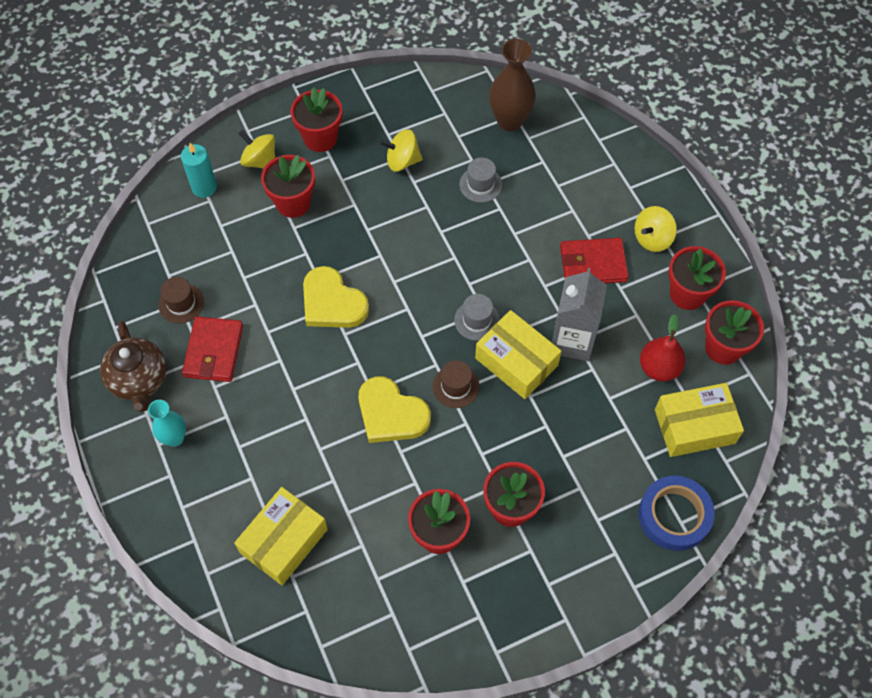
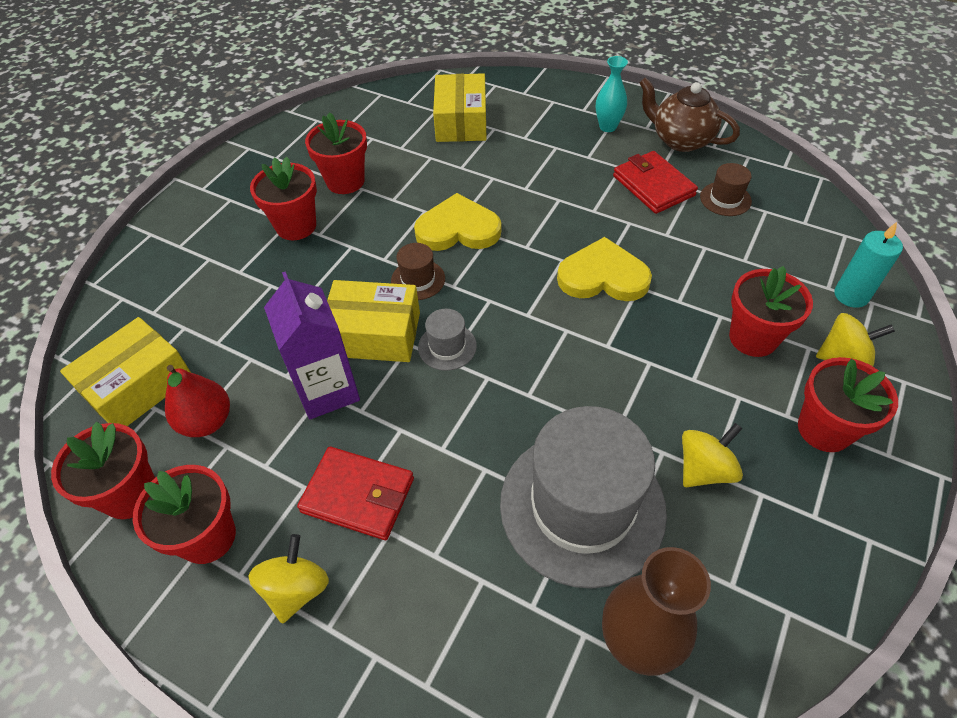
camera: 145 degrees right, 10 degrees down
grey hat [459,157,502,203] -> grey hat [500,406,667,589], size x2.38
grey carton [552,268,607,361] -> purple carton [264,271,360,419]
red wallet [560,238,629,283] -> red wallet turned 60 degrees clockwise [297,447,414,540]
blue tape [639,476,715,551] -> none

